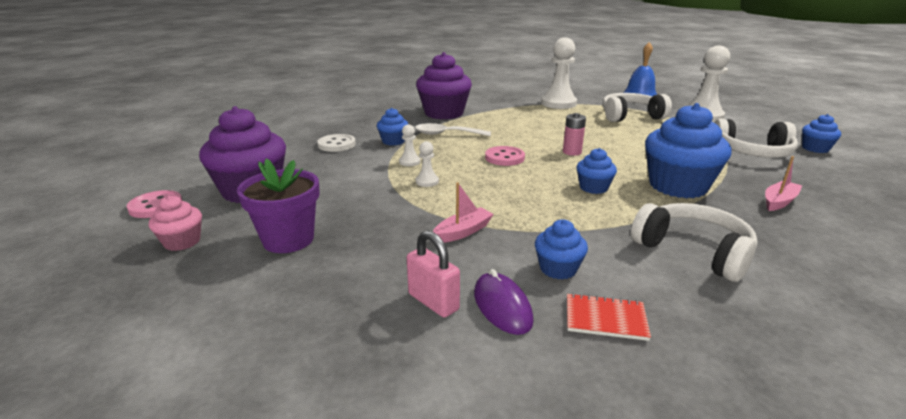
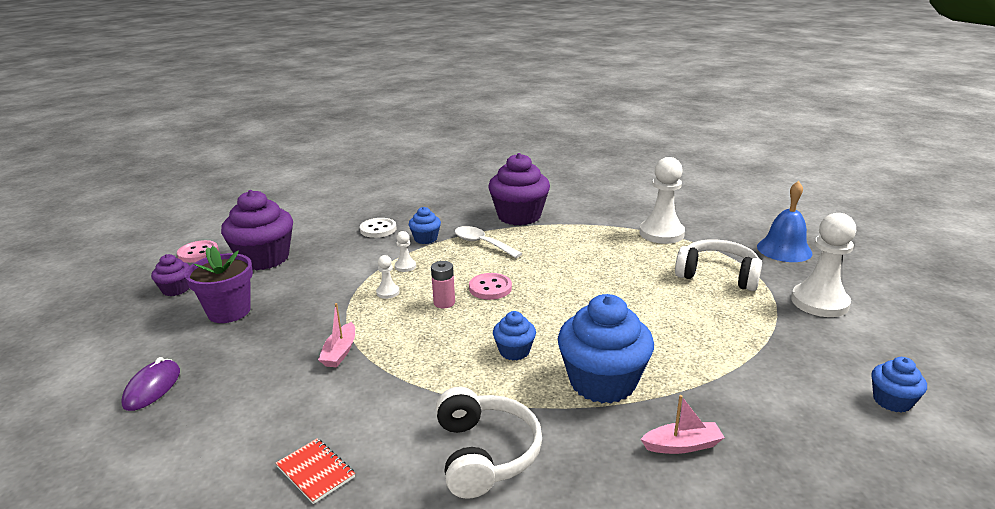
camera: 35 degrees right, 0 degrees up
pink cupcake [149,196,202,251] -> purple cupcake [151,254,190,296]
pink padlock [407,230,460,318] -> none
pink boat [433,182,494,243] -> pink boat turned 105 degrees clockwise [318,303,355,367]
purple mouse [474,269,534,335] -> purple mouse moved to [121,357,180,411]
blue cupcake [535,219,588,279] -> none
pink battery [563,113,586,156] -> pink battery moved to [431,261,455,308]
white headphones [714,119,798,158] -> none

